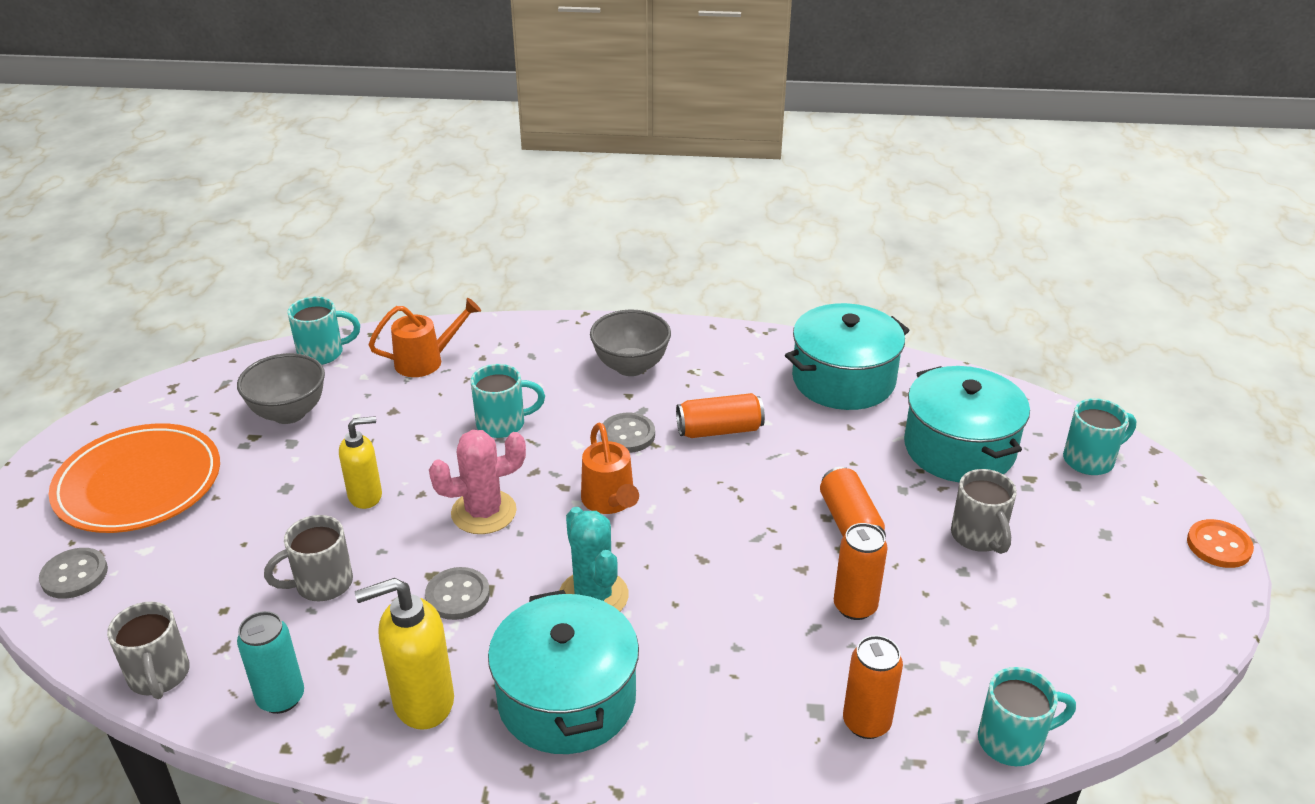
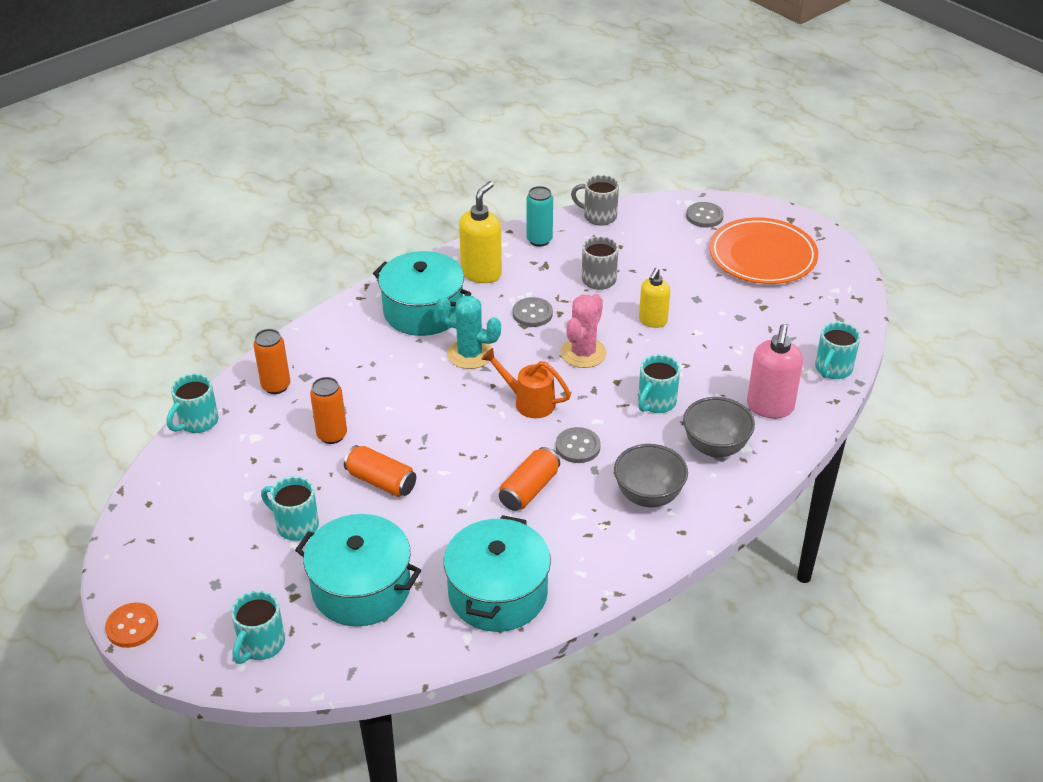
camera: 135 degrees right, 5 degrees up
grey bowl [237,353,325,424] -> grey bowl moved to [683,397,755,458]
orange watering can [368,298,481,377] -> pink soap dispenser [747,324,803,419]
grey mug [951,469,1017,554] -> turquoise mug [261,476,319,541]

